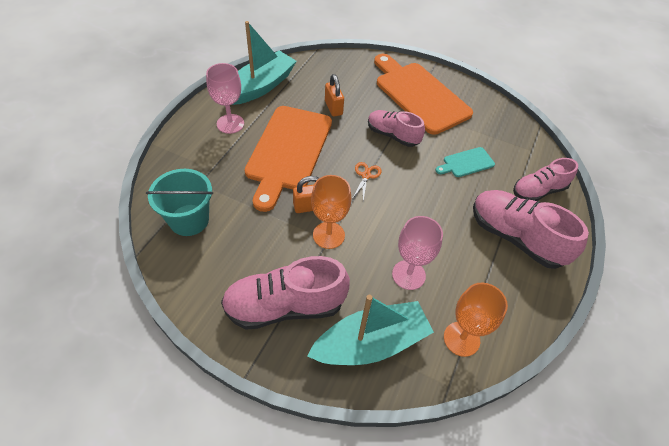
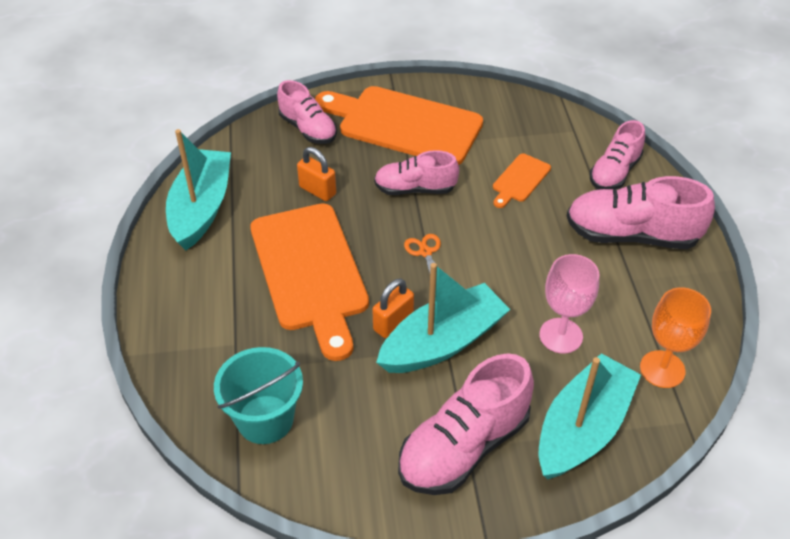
camera: 30 degrees left, 5 degrees down
pink goblet [206,63,244,134] -> none
orange goblet [311,175,351,249] -> turquoise boat [376,263,510,373]
turquoise cutting board [435,147,495,177] -> orange cutting board [493,153,551,208]
none -> pink shoe [277,80,337,144]

